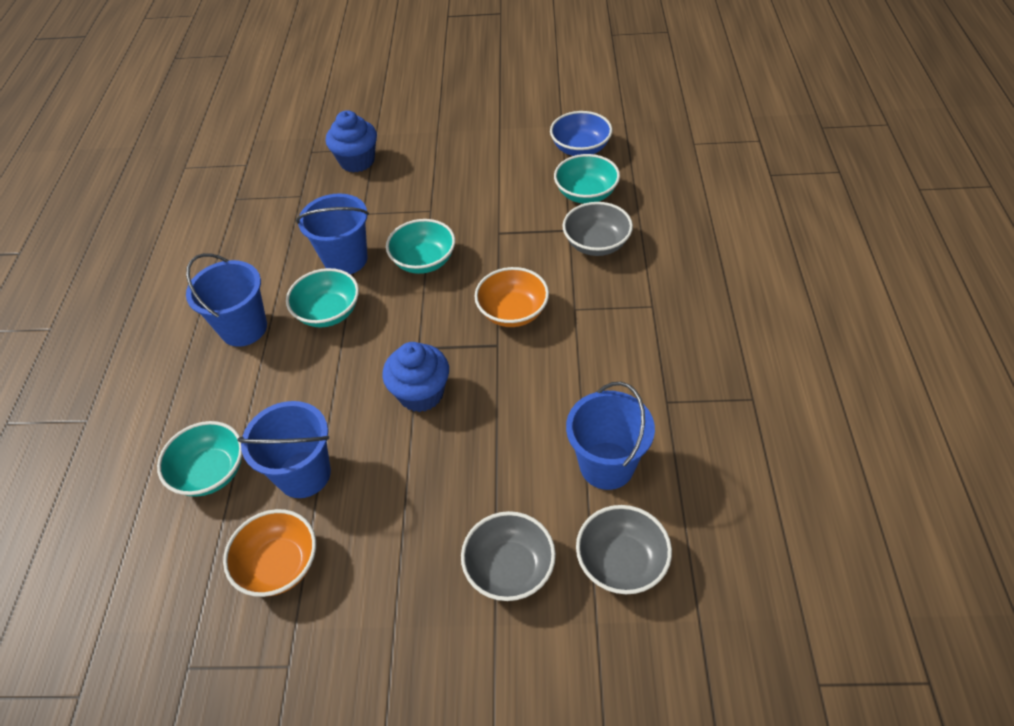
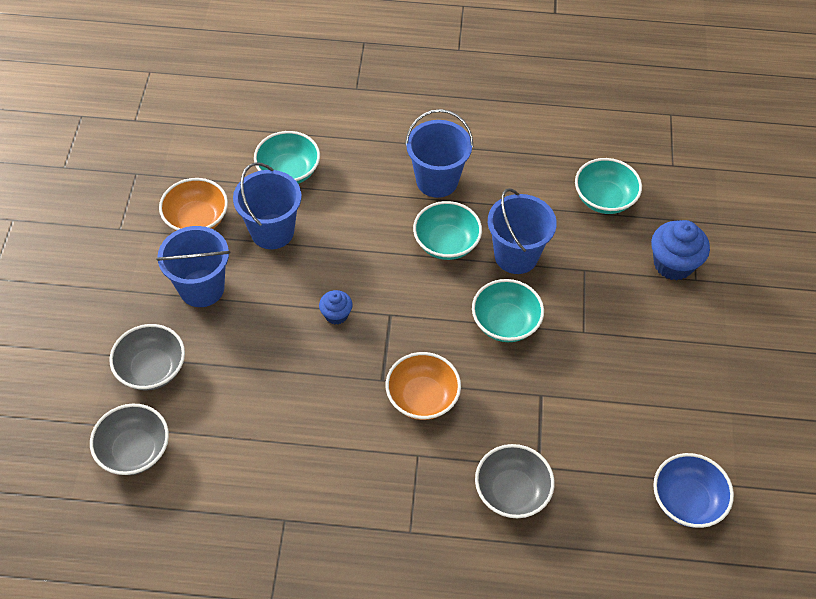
camera: 90 degrees right, 5 degrees up
blue cupcake [383,342,449,412] -> blue cupcake [319,290,353,325], size x0.56
turquoise bowl [554,154,620,204] -> turquoise bowl moved to [575,158,642,214]
blue bucket [566,382,655,490] -> blue bucket moved to [156,226,230,307]

